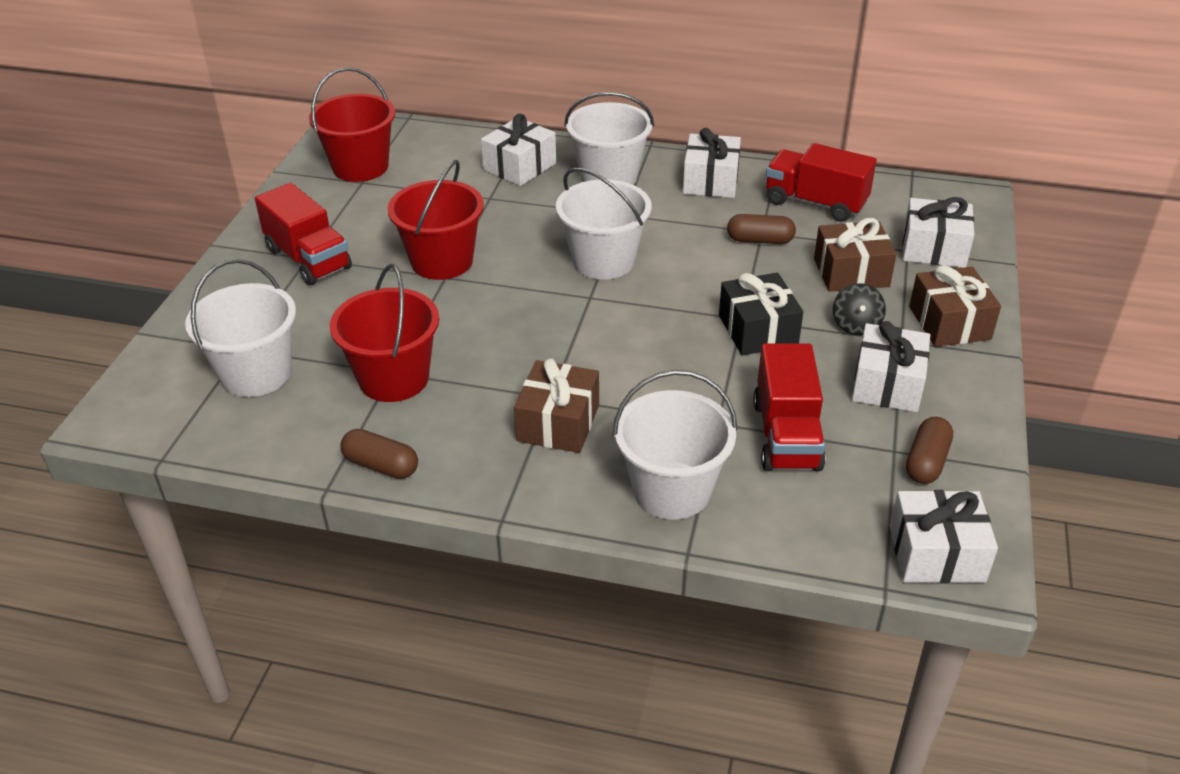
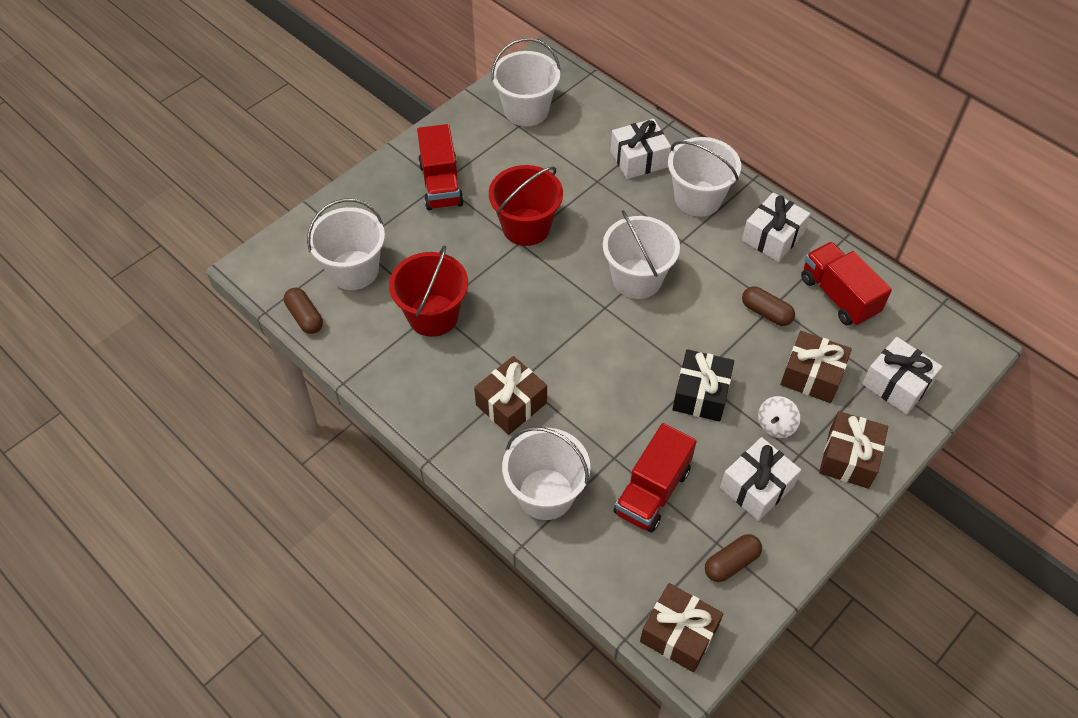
camera: 30 degrees right, 15 degrees up
red bucket [309,67,395,182] -> white bucket [491,38,561,126]
brown capsule [340,429,418,479] -> brown capsule moved to [284,288,323,334]
black spinning top [833,283,886,336] -> white spinning top [758,396,800,438]
white gift [890,490,998,583] -> brown gift [640,583,723,672]

